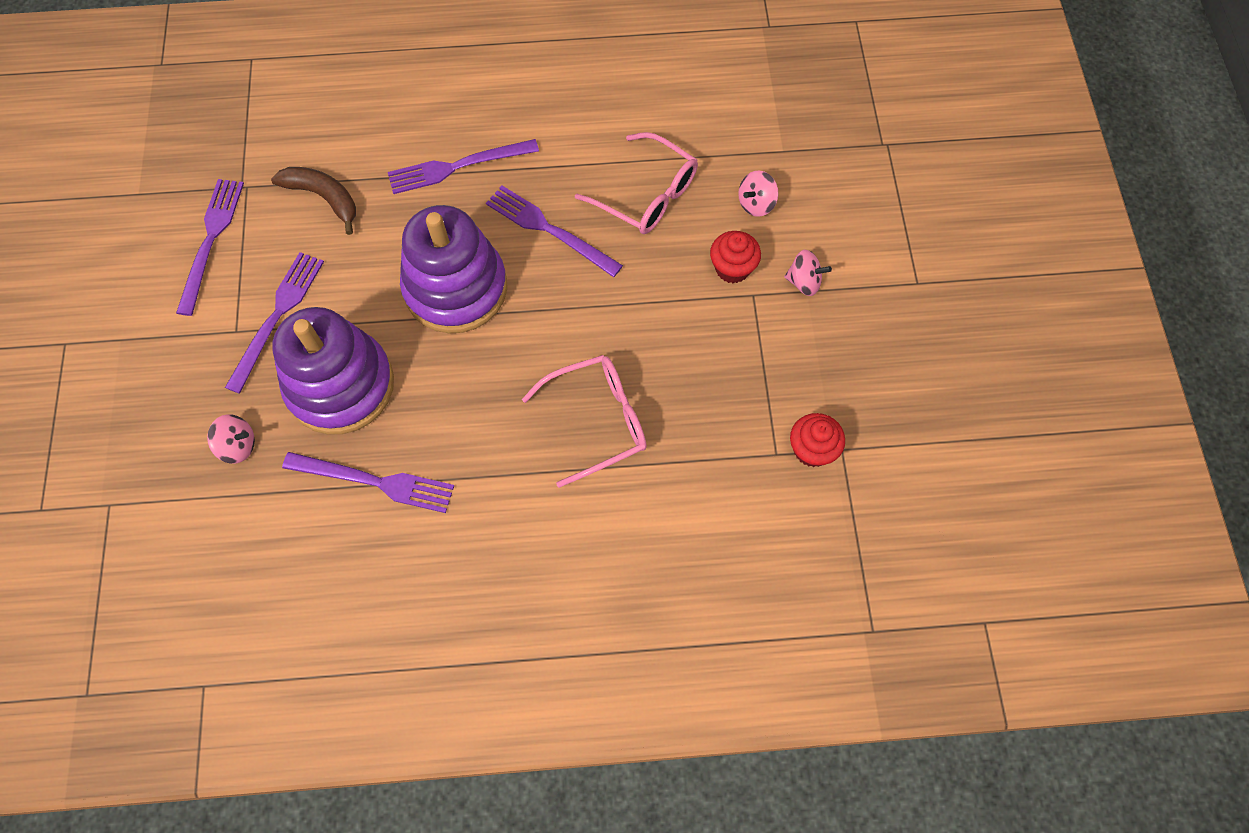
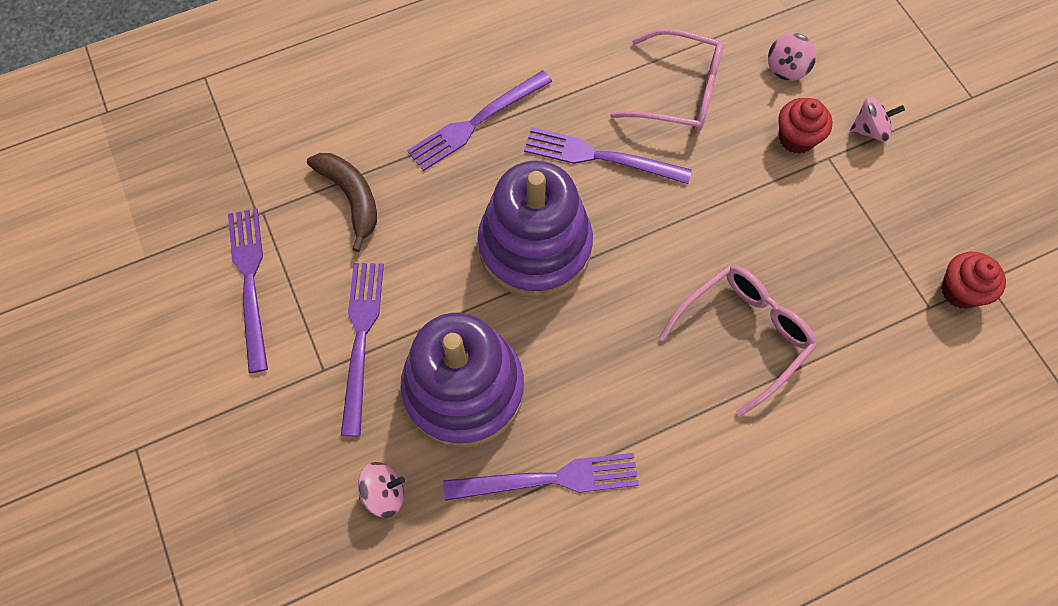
camera: 20 degrees left, 0 degrees up
brown banana [271,167,356,235] -> brown banana turned 45 degrees clockwise [307,153,377,252]

